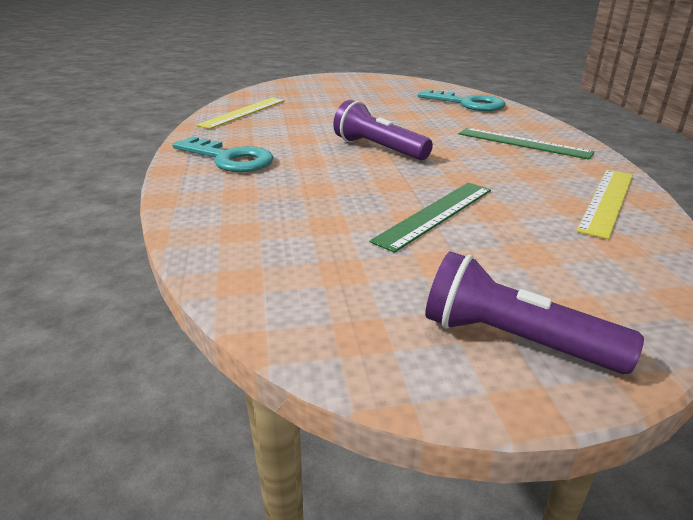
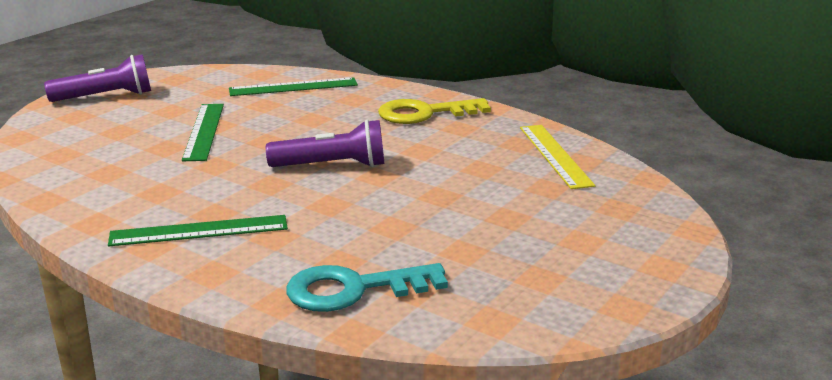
camera: 135 degrees right, 5 degrees down
turquoise key [172,136,273,172] -> yellow key [378,98,491,124]
yellow ruler [576,170,633,239] -> none
none -> green ruler [229,77,358,96]

